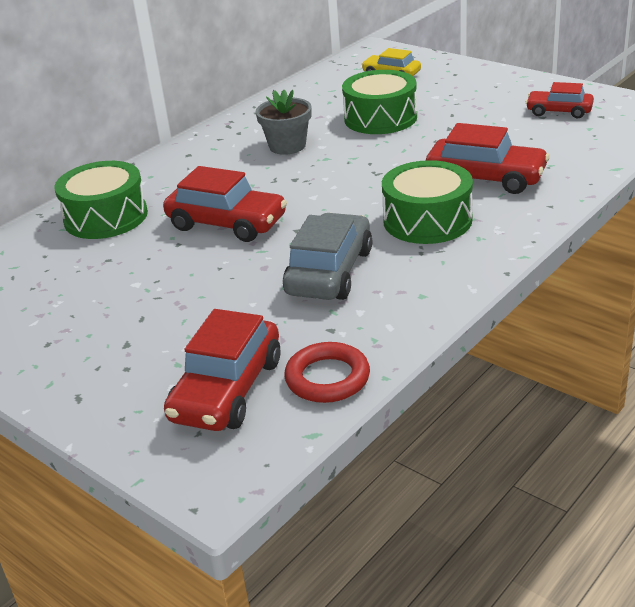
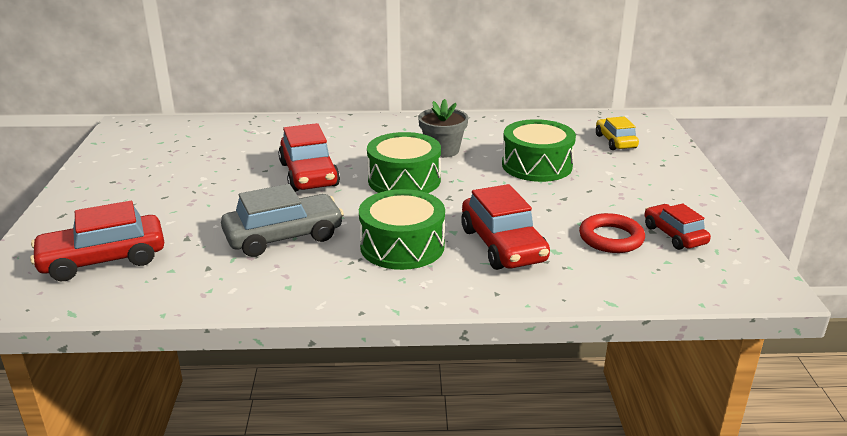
camera: 45 degrees right, 5 degrees down
green drum [54,161,148,239] -> green drum moved to [367,132,441,193]
red ring [284,342,370,403] -> red ring moved to [579,213,645,253]

